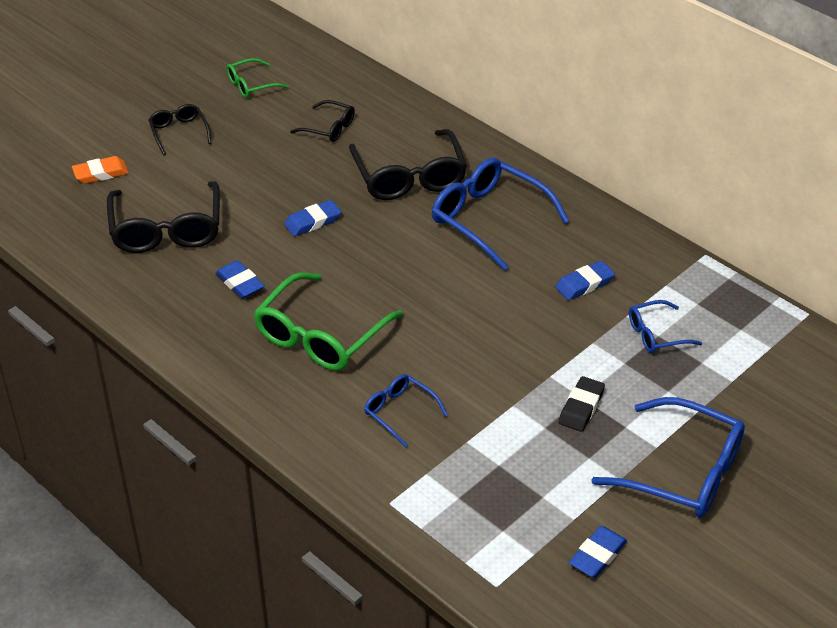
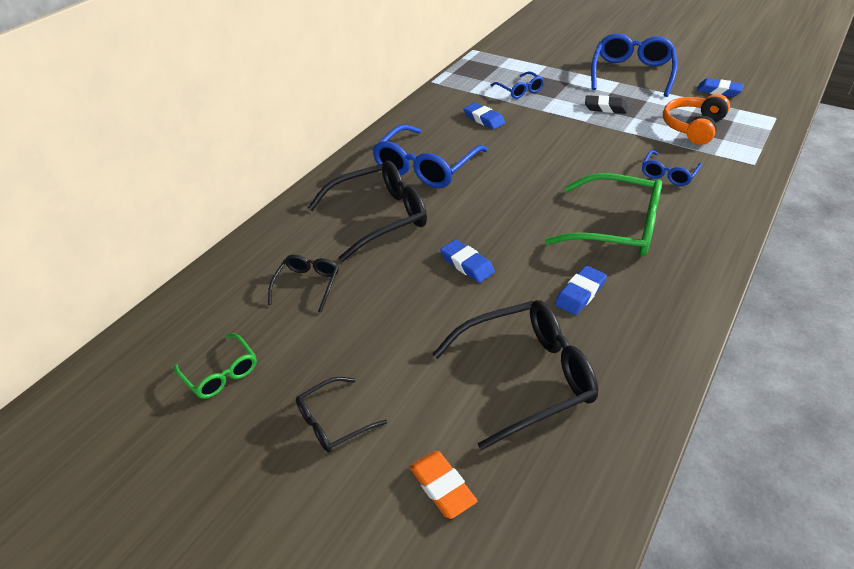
camera: 100 degrees left, 0 degrees up
none -> orange headphones [663,94,730,145]

